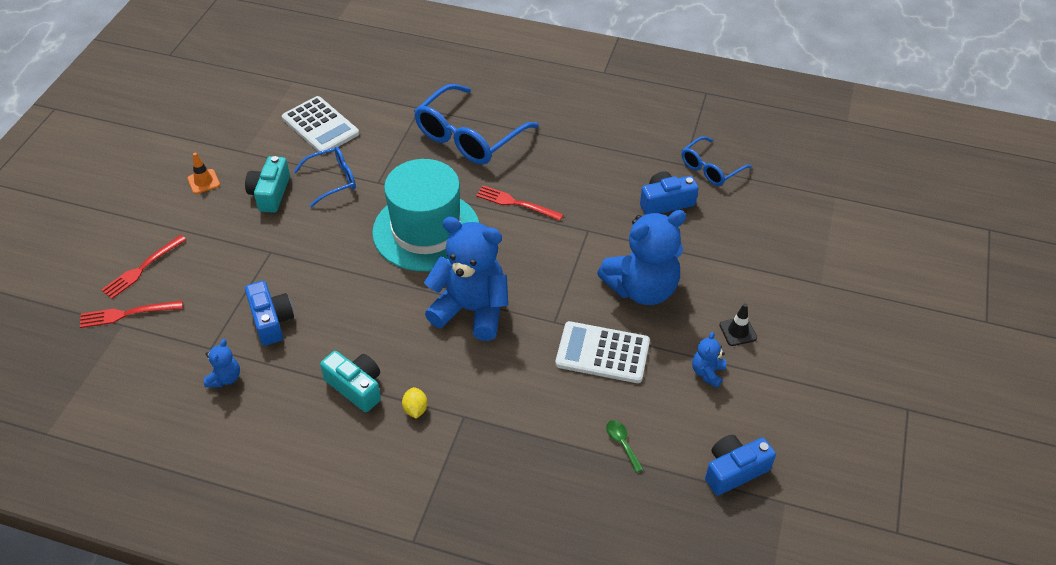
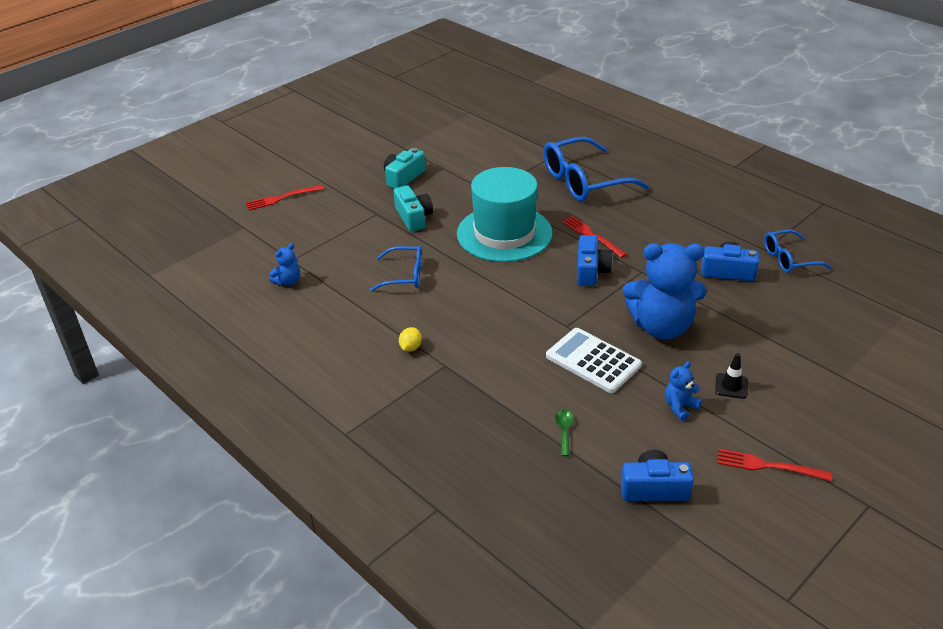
camera: 30 degrees right, 10 degrees down
red fork [80,301,183,328] -> red fork moved to [717,449,832,481]
orange traffic cone [187,153,220,194] -> none
blue camera [245,281,294,346] -> blue camera moved to [577,235,613,286]
white calculator [282,96,359,154] -> none
blue glasses [293,147,356,207] -> blue glasses moved to [370,246,422,291]
turquoise camera [320,351,381,412] -> turquoise camera moved to [394,185,433,232]
blue teddy bear [424,217,508,341] -> none

